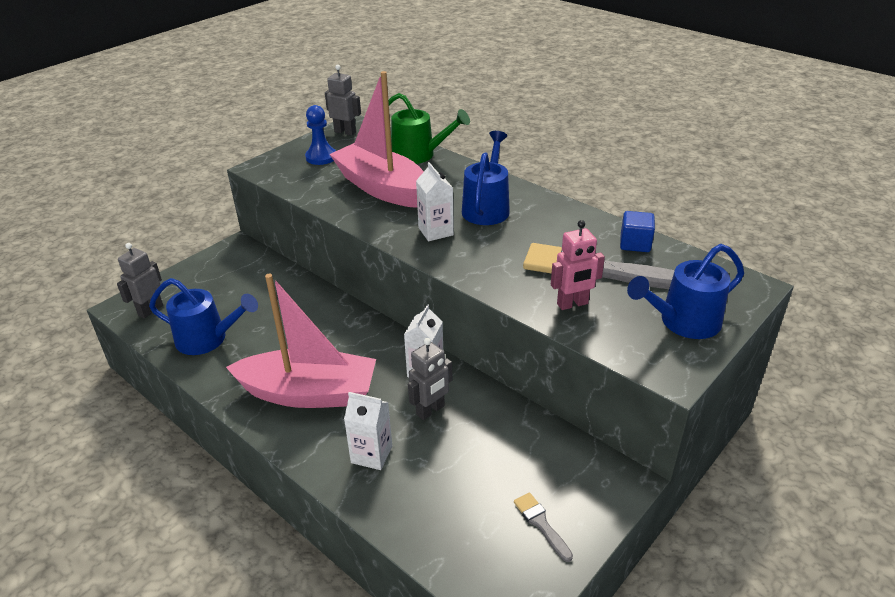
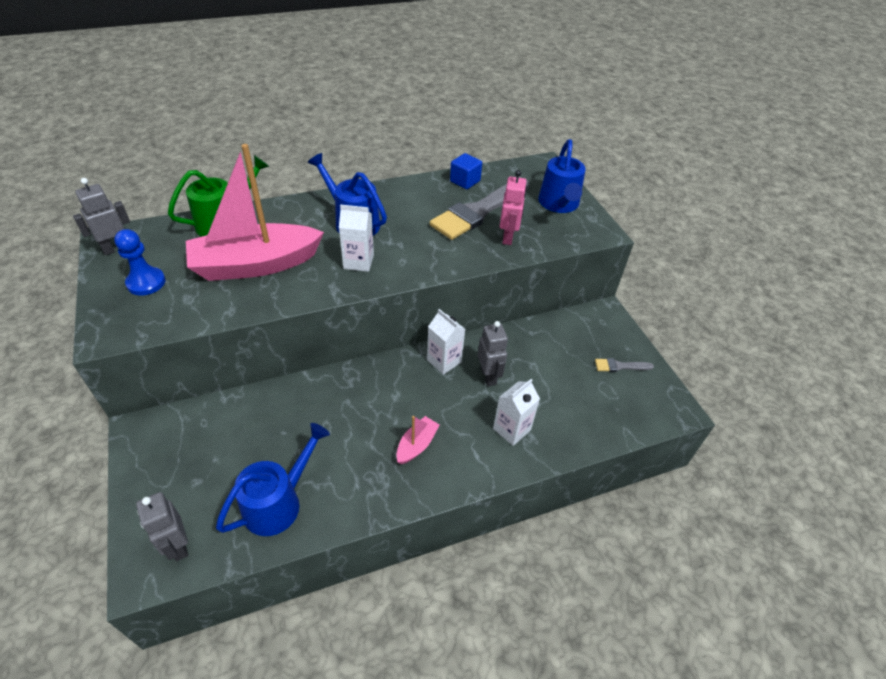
camera: 65 degrees left, 10 degrees up
pink boat [226,274,376,408] -> pink boat [396,416,440,464], size x0.42

